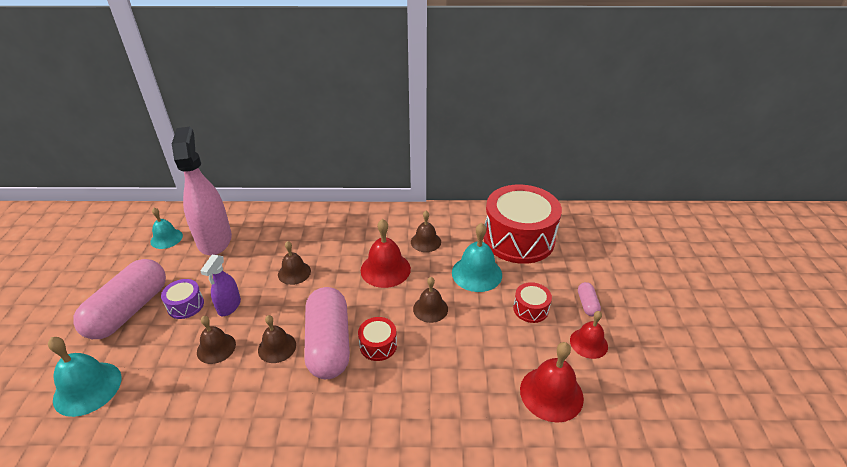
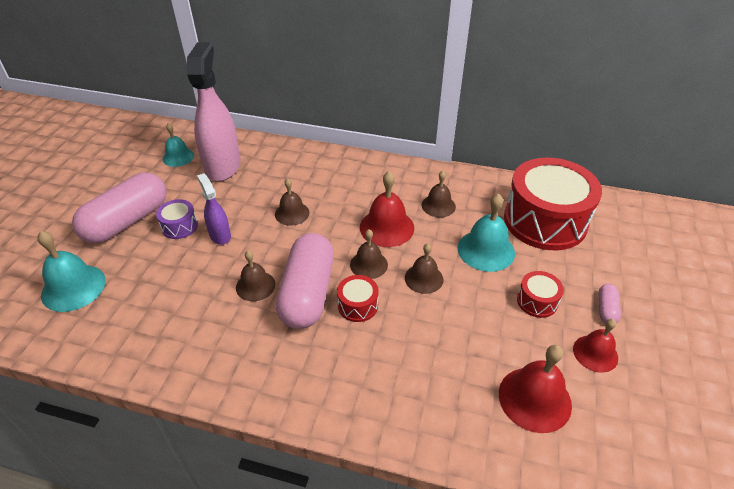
camera: 15 degrees right, 5 degrees up
brown bell [197,316,236,364] -> brown bell moved to [350,229,388,279]
purple spray bottle [200,255,241,316] -> purple spray bottle turned 120 degrees clockwise [197,173,231,245]

